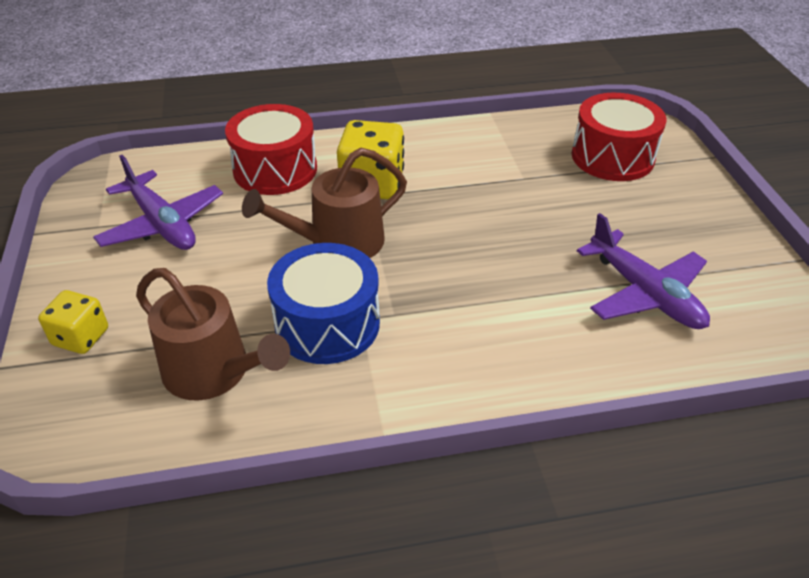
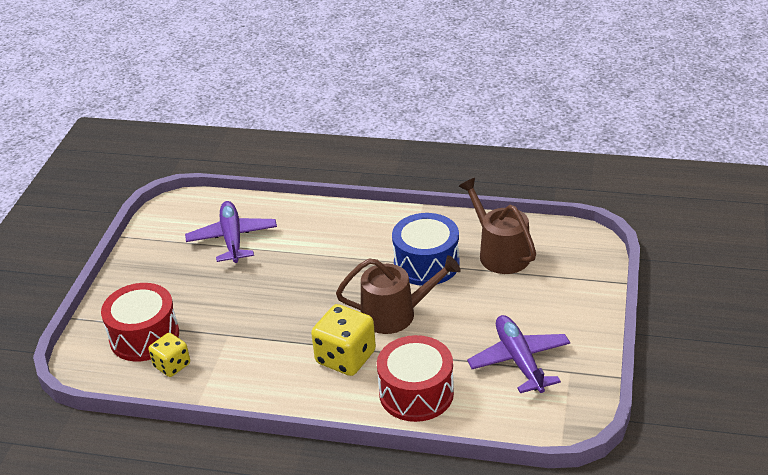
camera: 155 degrees left, 5 degrees down
yellow dice [38,290,108,354] -> yellow dice moved to [149,333,190,377]

